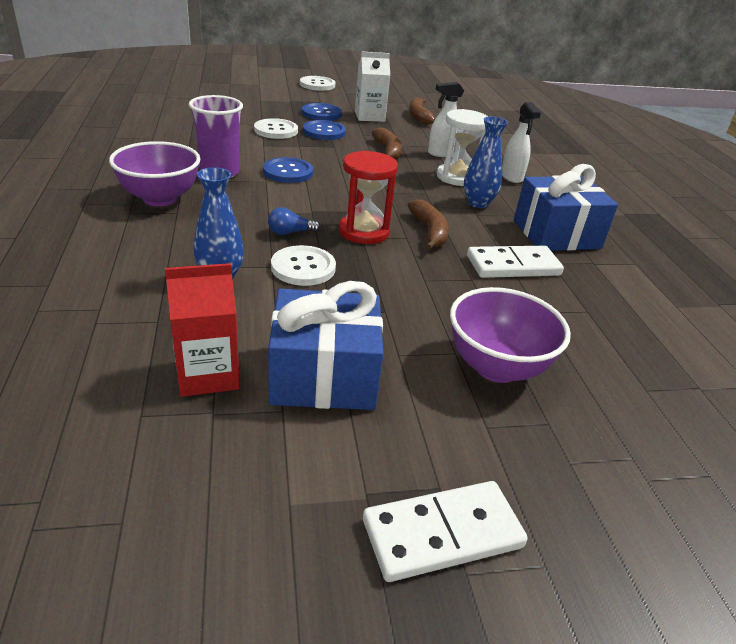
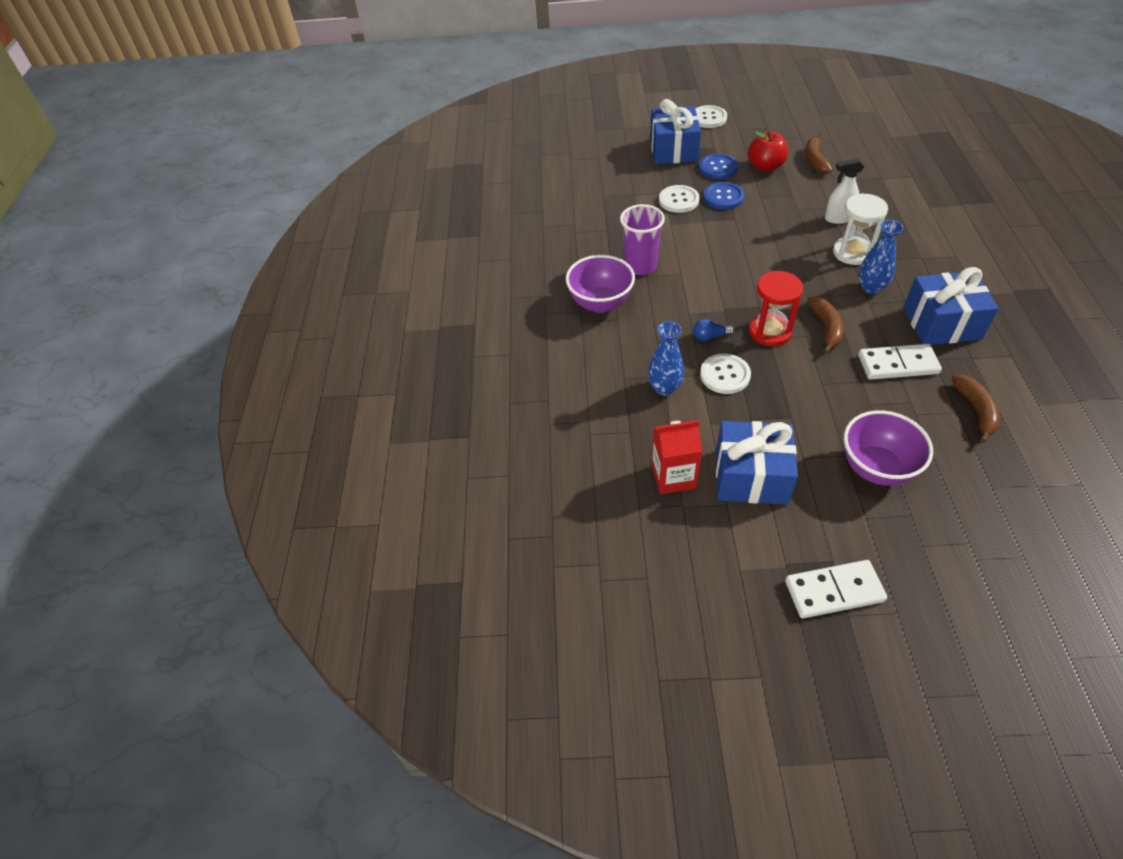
camera: 15 degrees right, 15 degrees up
blue button [263,157,313,183] -> none
white carton [355,52,390,122] -> red apple [748,131,788,172]
brown banana [371,128,402,160] -> brown banana moved to [952,375,1000,443]
white spray bottle [502,102,541,183] -> none
none -> blue gift [650,99,701,164]

